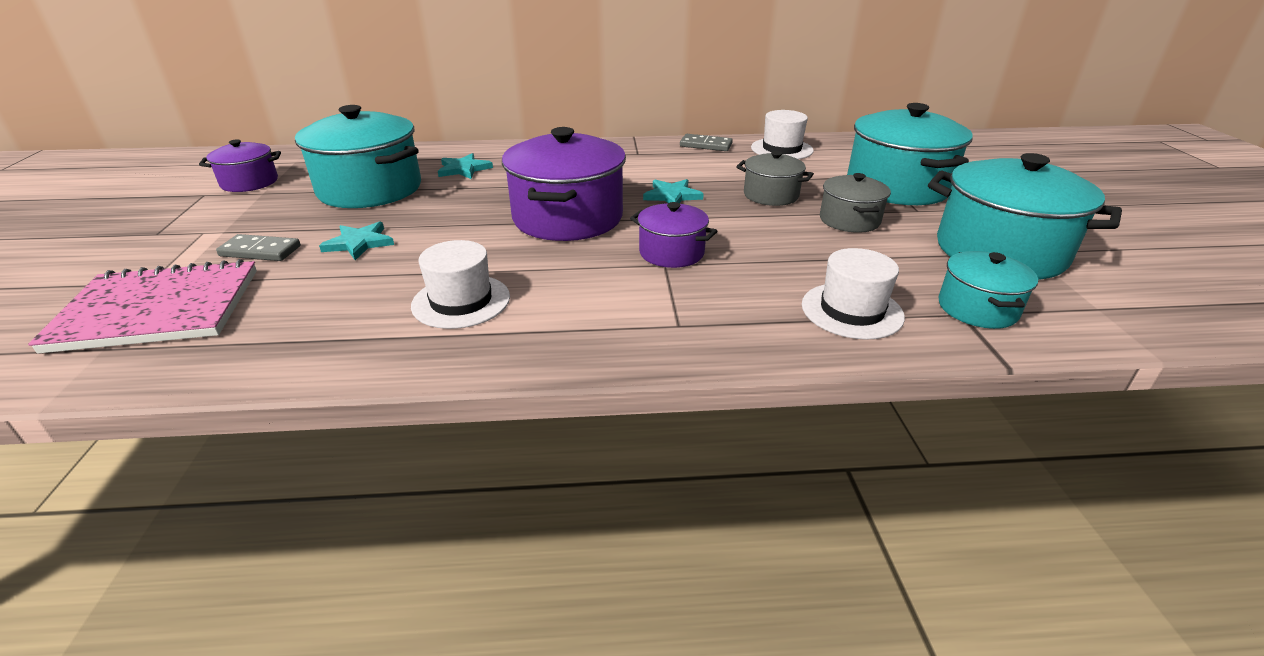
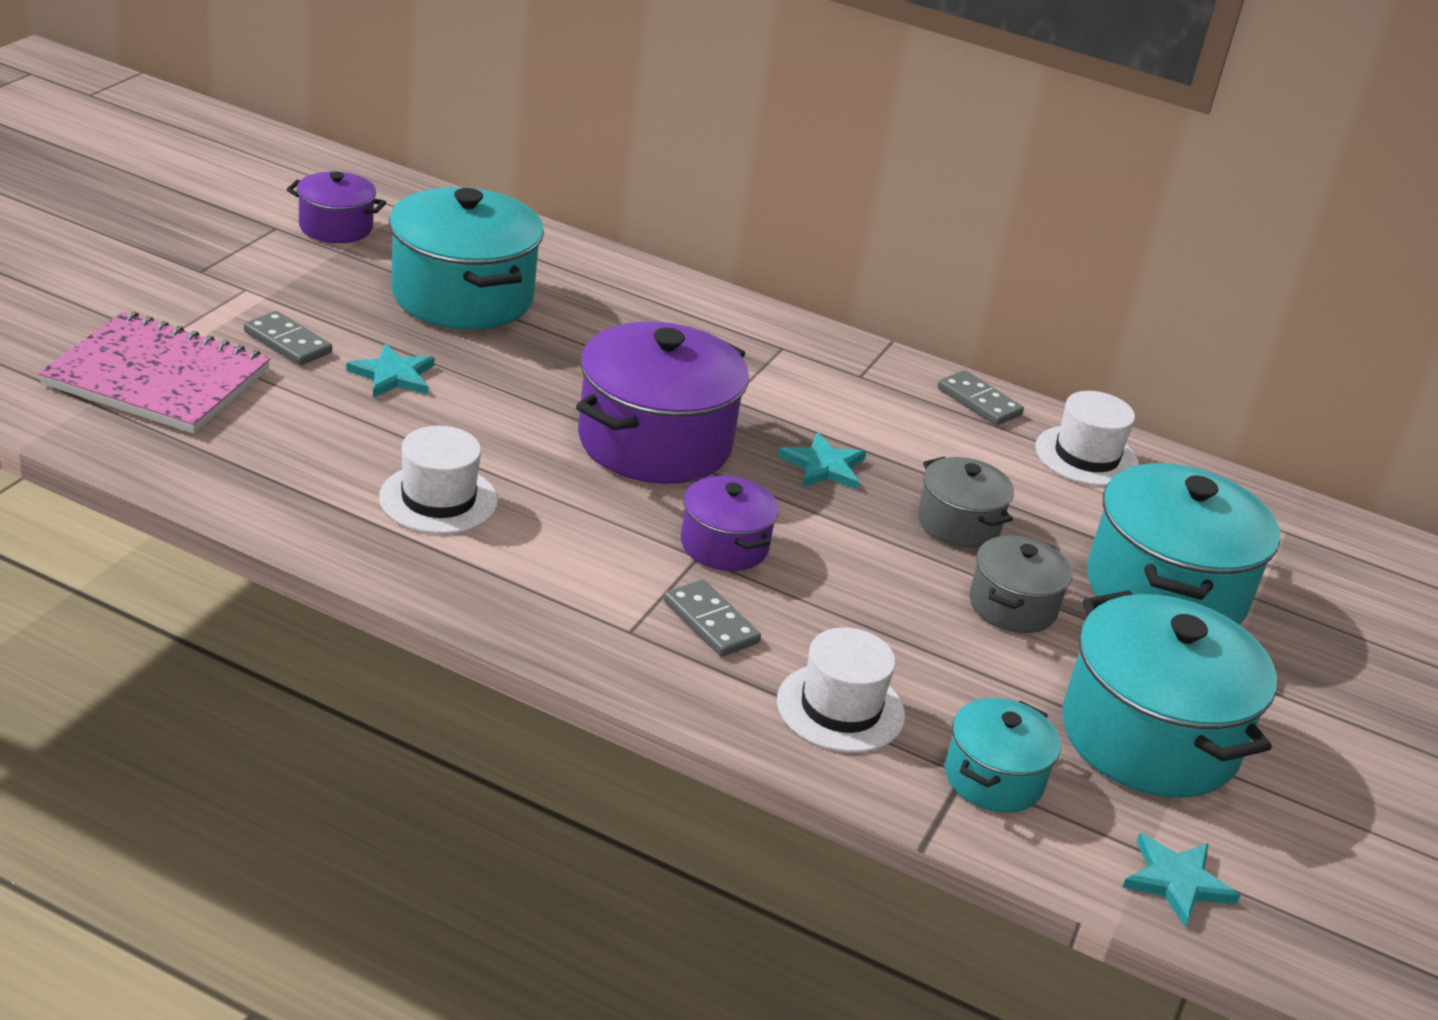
camera: 25 degrees right, 0 degrees up
turquoise star [438,153,493,179] -> turquoise star moved to [1123,833,1240,927]
none -> grey domino [664,579,761,657]

